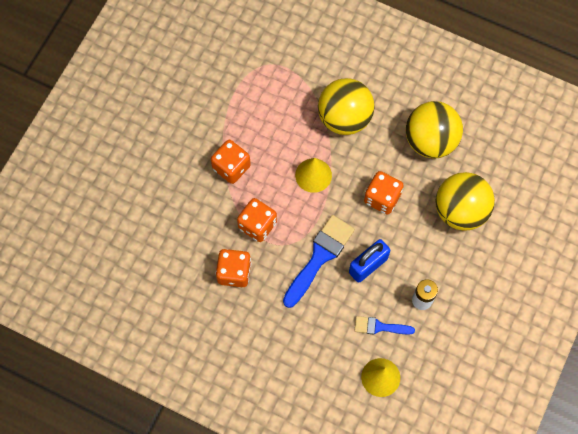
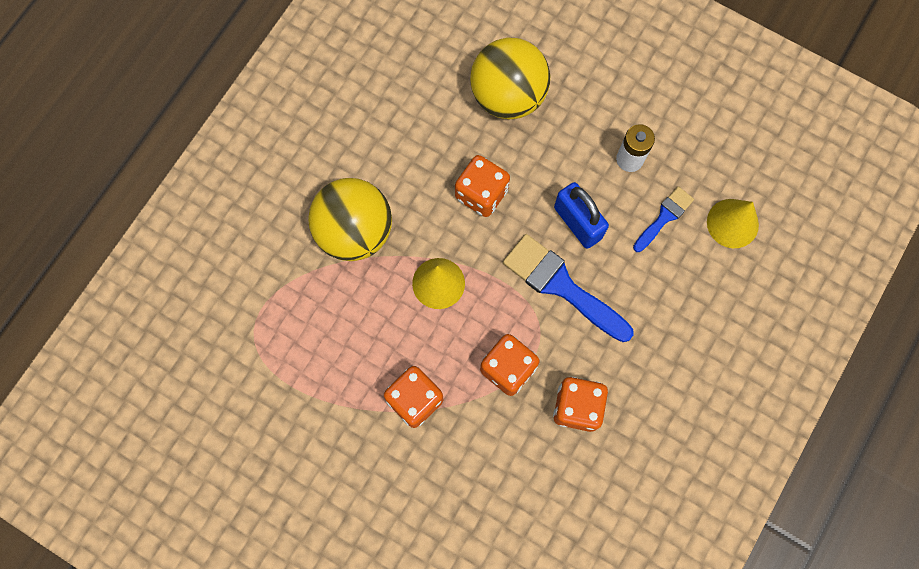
camera: 85 degrees left, 5 degrees up
blue brush [355,316,415,335] -> blue brush turned 150 degrees counterclockwise [633,186,694,252]
yellow ball [406,101,463,159] -> none

